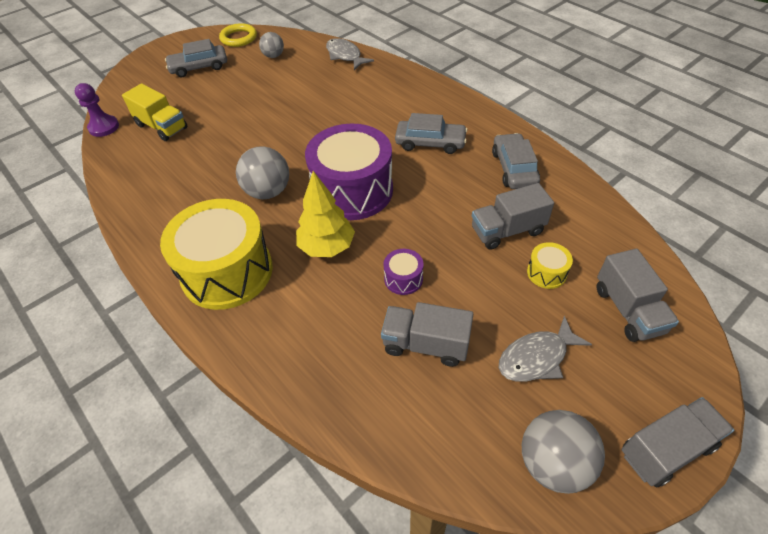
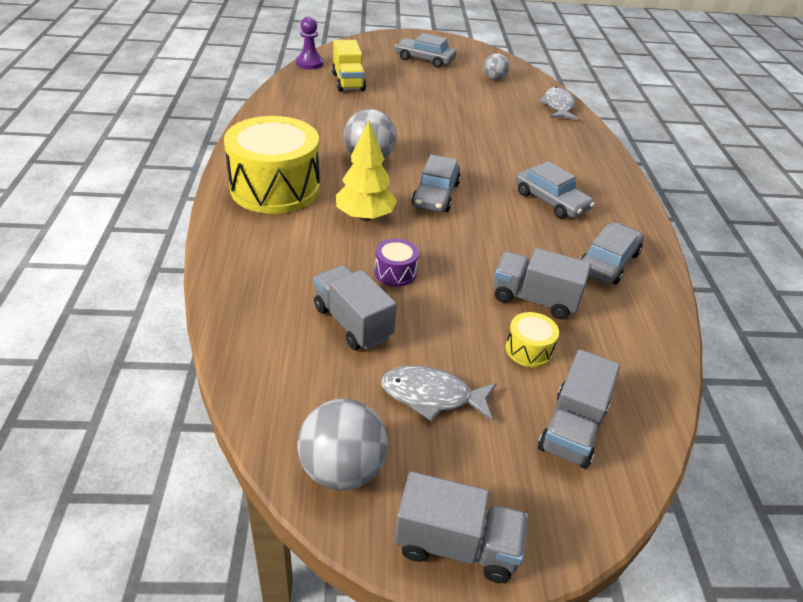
camera: 35 degrees right, 10 degrees down
yellow ring [219,23,257,47] -> none
purple drum [305,124,393,220] -> grey car [411,155,461,212]

